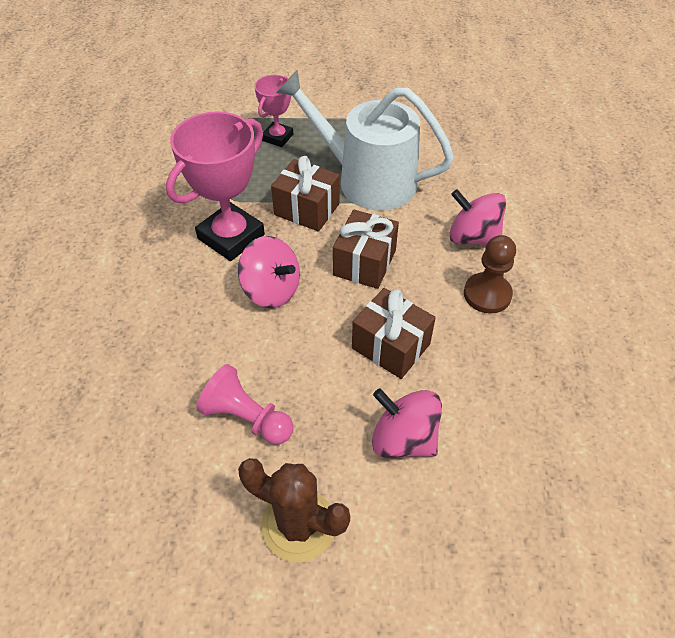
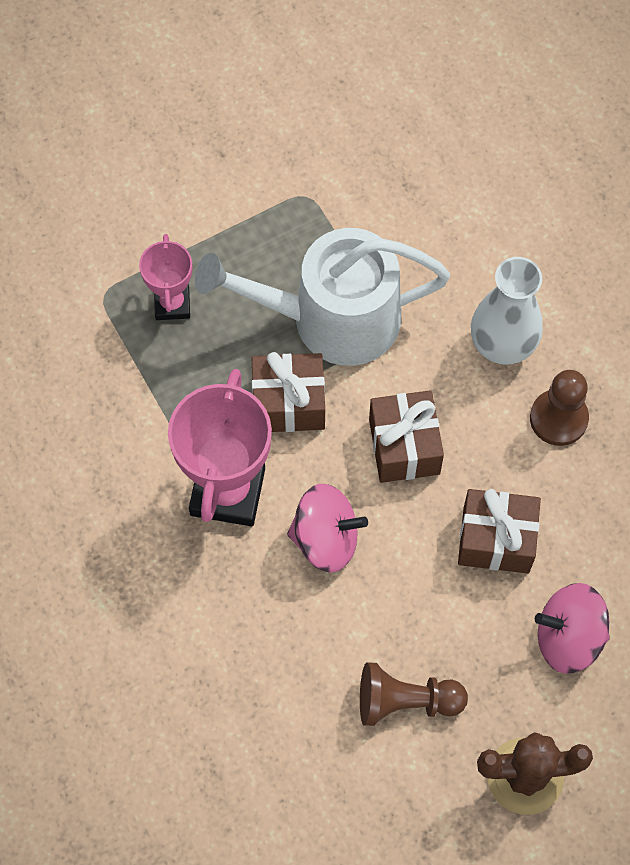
camera: 30 degrees left, 15 degrees up
pink pawn [197,364,293,445] -> brown pawn [360,662,468,726]
pink spinning top [449,189,506,245] -> white vase [471,257,543,364]

